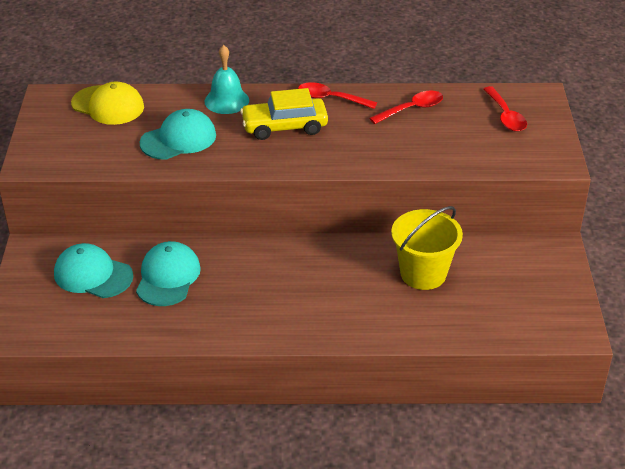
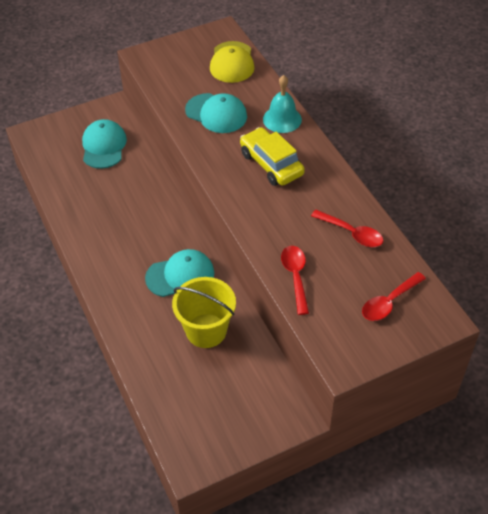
camera: 65 degrees right, 10 degrees up
turquoise cap [136,241,201,306] -> turquoise cap moved to [145,249,214,297]
red spoon [298,82,377,109] -> red spoon moved to [281,246,309,315]

